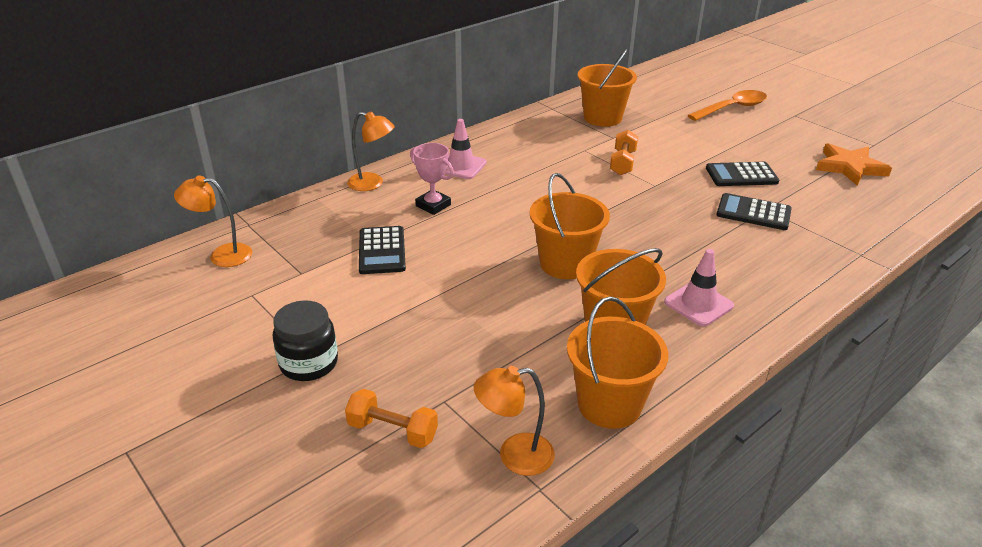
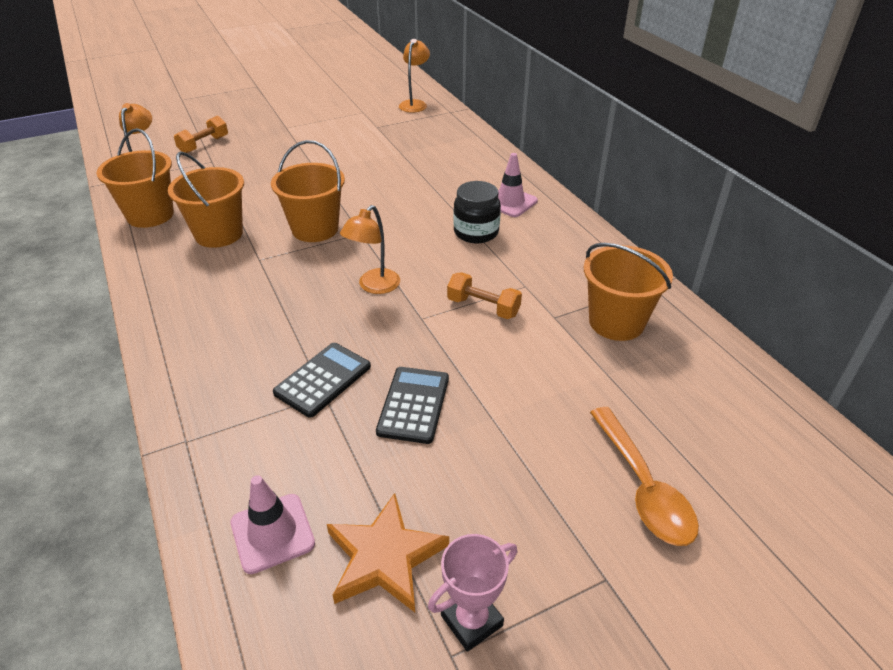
camera: 105 degrees right, 5 degrees up
black jar [273,300,338,381] -> black jar moved to [453,181,501,243]
orange lamp [347,111,395,191] -> orange lamp moved to [340,205,400,294]
black calculator [359,226,406,274] -> none
pink trophy [410,143,454,215] -> pink trophy moved to [428,534,517,652]
pink traffic cone [664,249,734,326] -> pink traffic cone moved to [230,475,315,574]

